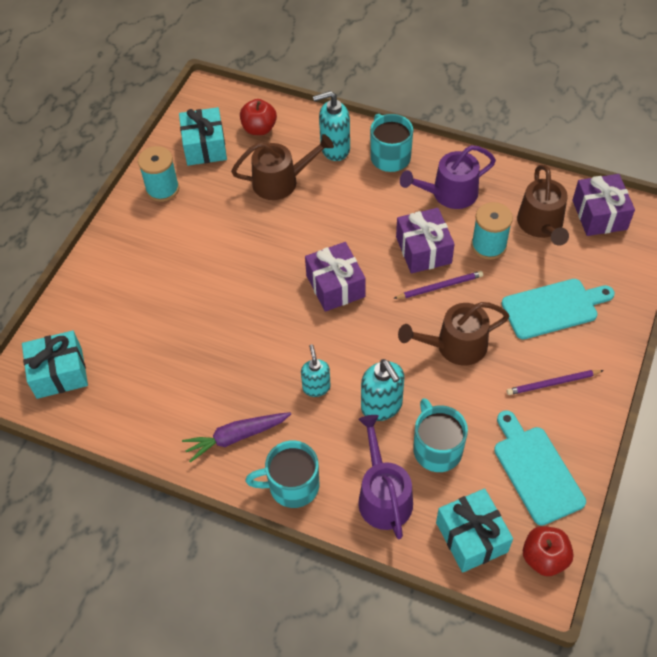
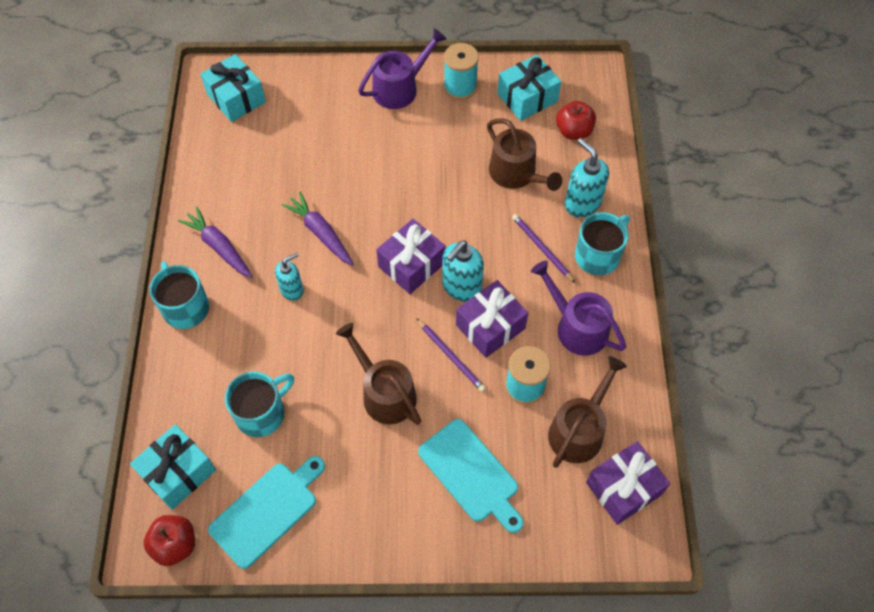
camera: 65 degrees right, 5 degrees up
purple watering can [358,415,413,539] -> purple watering can moved to [358,28,447,109]
turquoise soap dispenser [361,359,404,421] -> turquoise soap dispenser moved to [442,240,484,302]
purple pencil [507,370,604,395] -> purple pencil moved to [512,214,575,283]
brown watering can [517,165,569,246] -> brown watering can turned 150 degrees clockwise [548,356,627,468]
none -> purple carrot [281,192,354,266]

